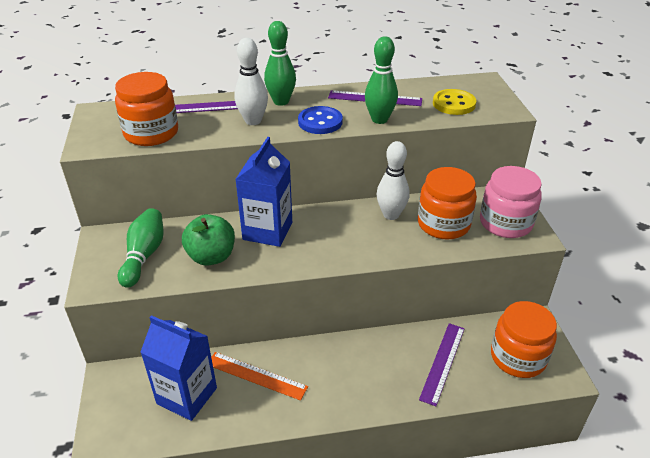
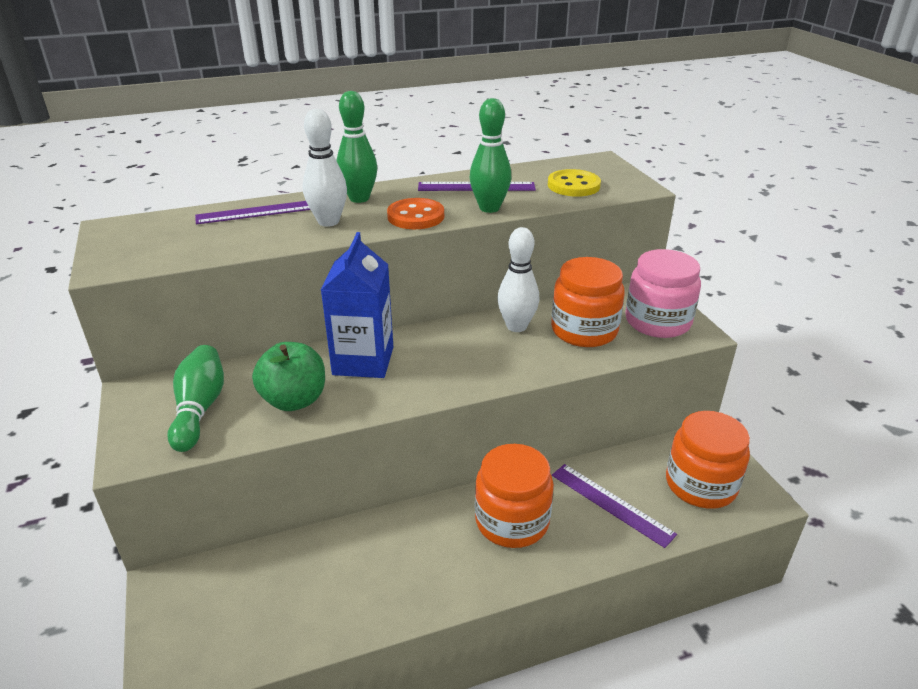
camera: 10 degrees left, 5 degrees down
orange jar [115,72,178,146] -> orange jar moved to [475,444,554,548]
blue carton [140,315,217,421] -> none
orange ruler [211,352,308,401] -> none
blue button [298,106,343,134] -> orange button [387,198,444,229]
purple ruler [419,323,465,406] -> purple ruler turned 60 degrees counterclockwise [552,464,677,548]

